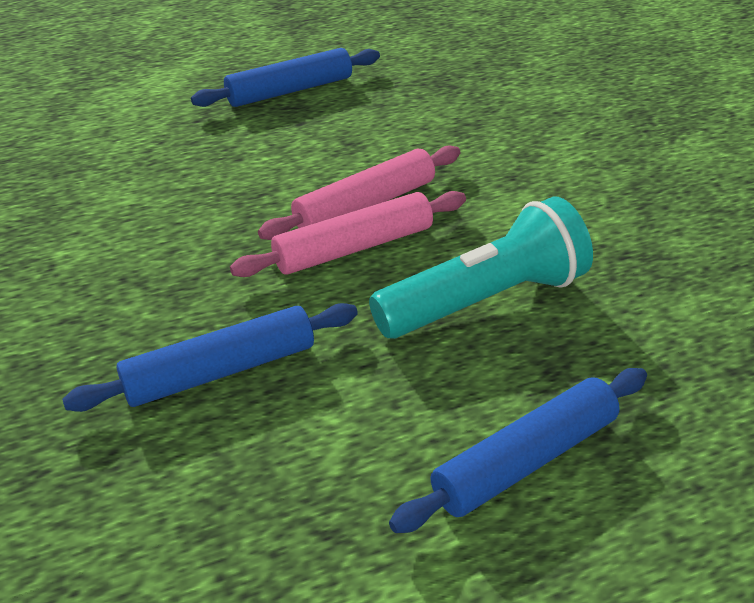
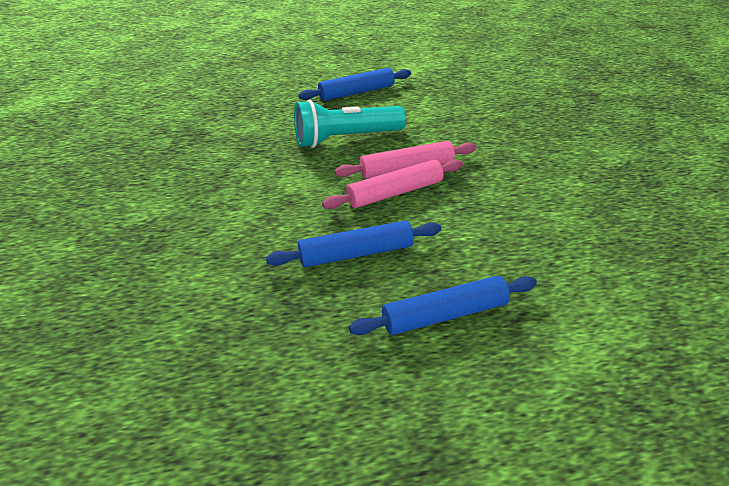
camera: 170 degrees left, 0 degrees up
blue rolling pin [62,303,358,412] -> blue rolling pin moved to [266,220,441,267]

